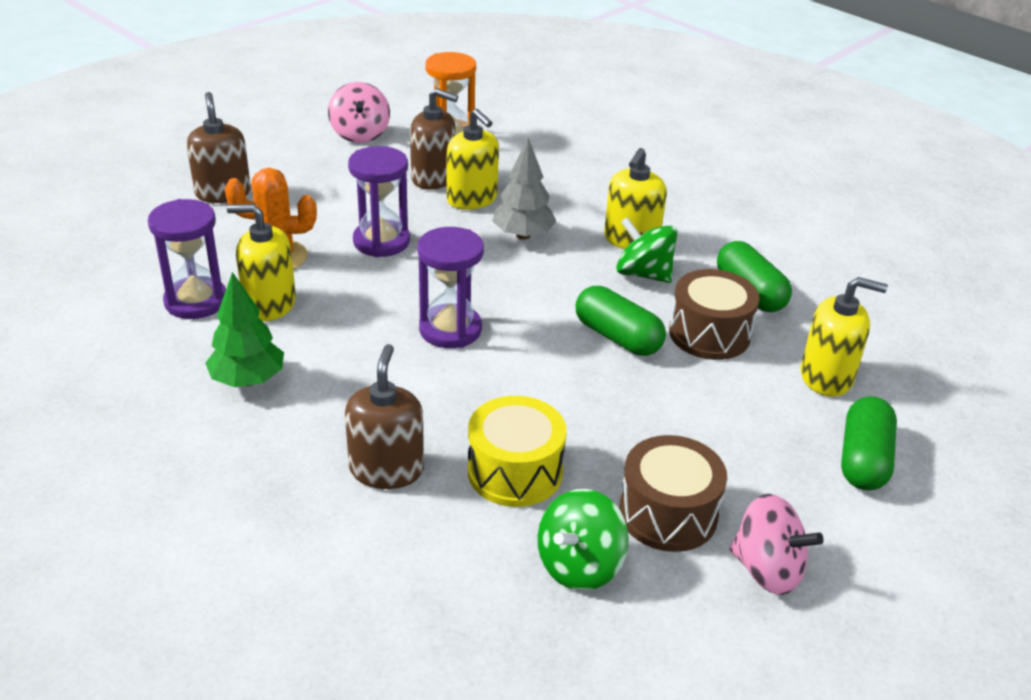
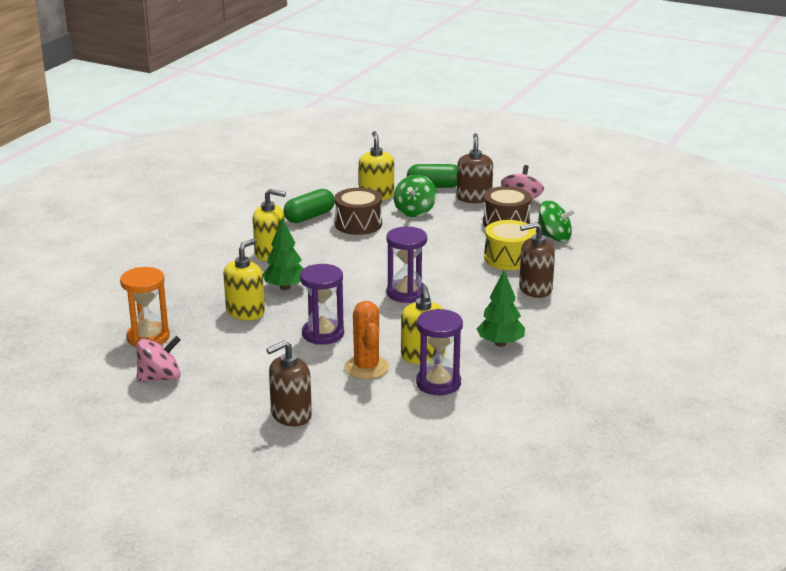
camera: 105 degrees left, 10 degrees down
brown soap dispenser [410,88,458,190] -> brown soap dispenser moved to [456,133,493,203]
grey tree [492,138,557,240] -> green tree [263,218,304,290]
green capsule [576,286,666,356] -> none
green spinning top [616,217,678,283] -> green spinning top moved to [394,175,437,217]

